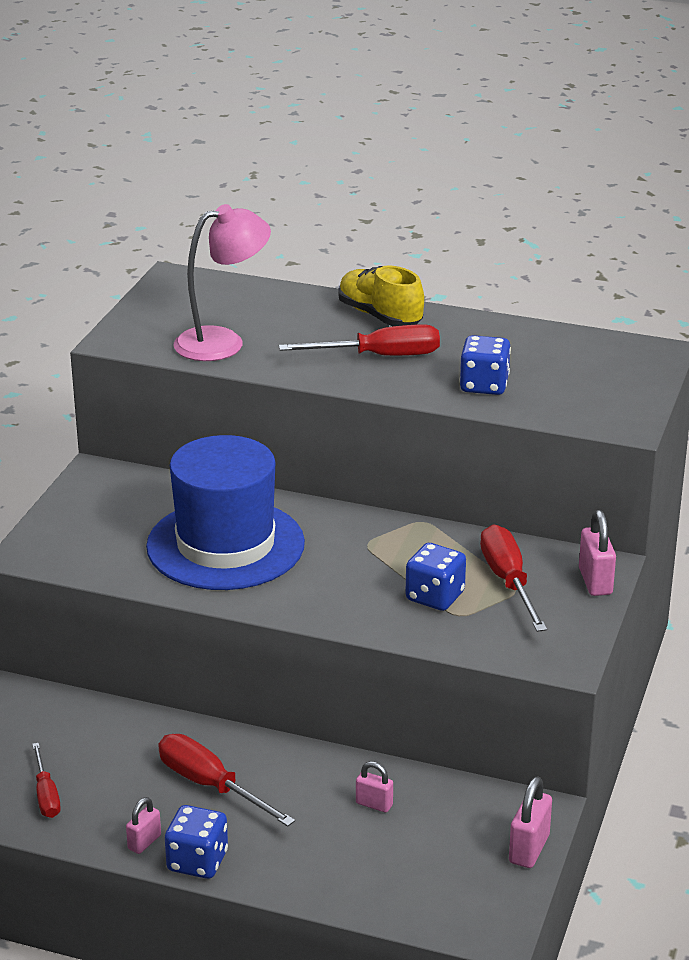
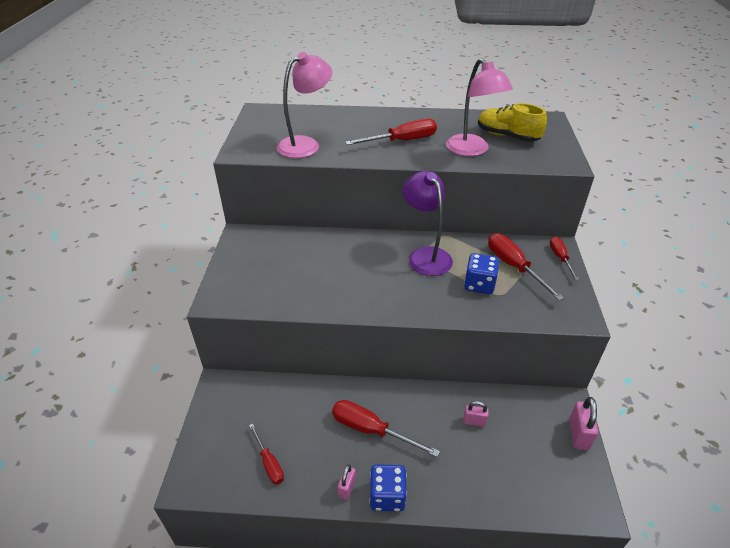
camera: 15 degrees left, 10 degrees up
blue hat [146,435,305,590] -> none
yellow shoe [338,266,424,326] -> yellow shoe moved to [478,103,547,142]
blue dice [459,335,511,395] -> pink lamp [446,58,513,156]
pink padlock [579,510,616,596] -> red screwdriver [549,237,579,280]
none -> purple lamp [403,171,453,276]

